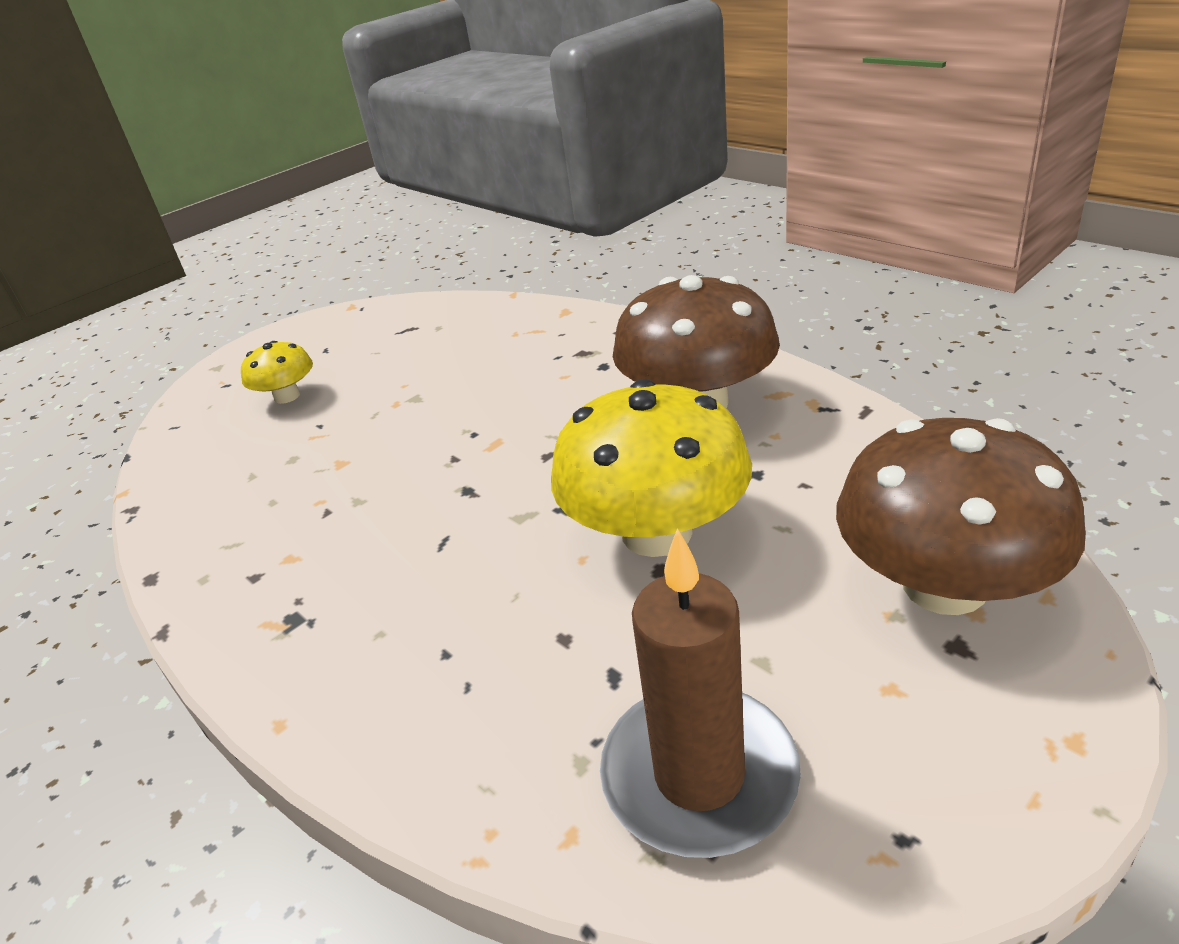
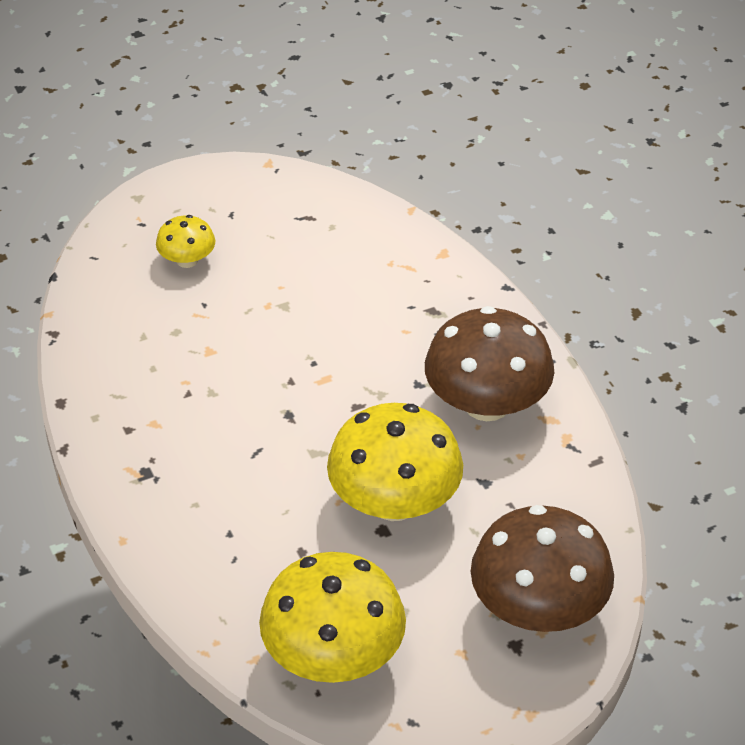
camera: 15 degrees right, 10 degrees up
brown candle [600,528,801,858] -> yellow mushroom [259,552,406,683]

